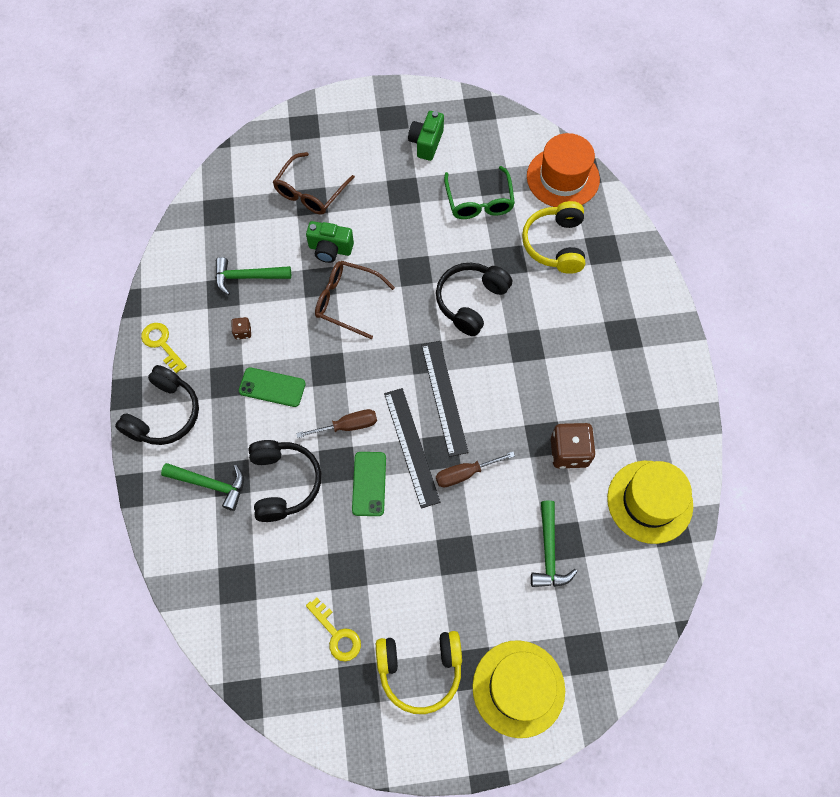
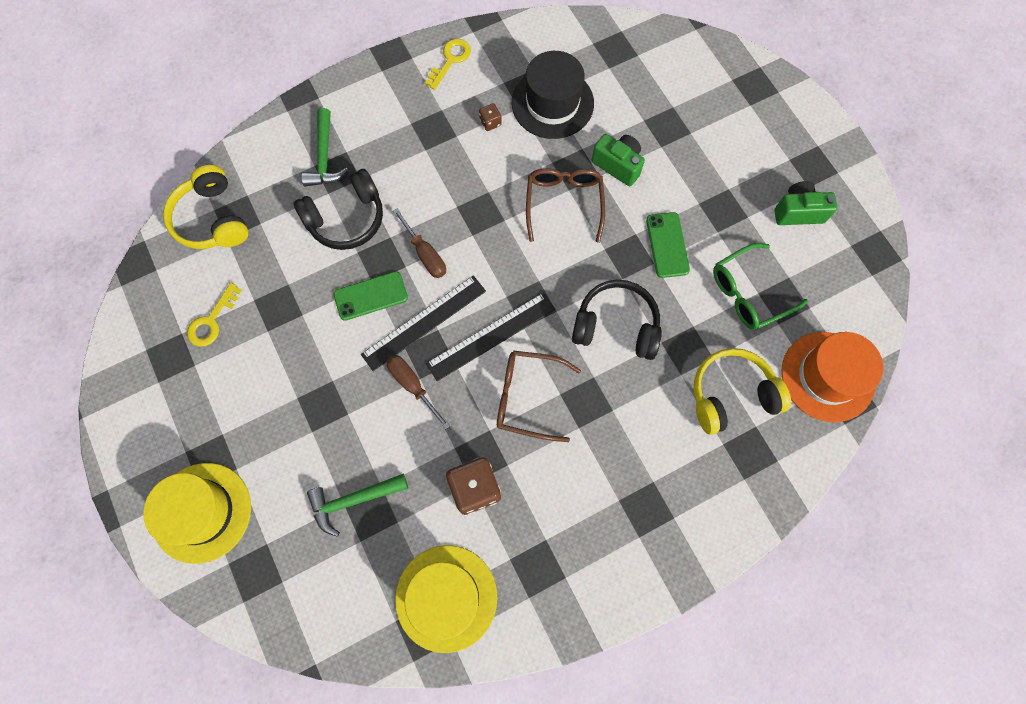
camera: 70 degrees right, 5 degrees up
black headphones [115,365,199,445] -> none
green hammer [215,257,291,295] -> black hat [512,51,594,139]
green phone [239,367,306,407] -> green phone moved to [646,212,690,278]
brown glasses [273,152,355,215] -> brown glasses moved to [497,350,581,442]
green camera [306,221,354,263] -> green camera turned 135 degrees clockwise [592,134,645,186]
yellow headphones [376,631,462,714] -> yellow headphones moved to [163,165,249,249]

